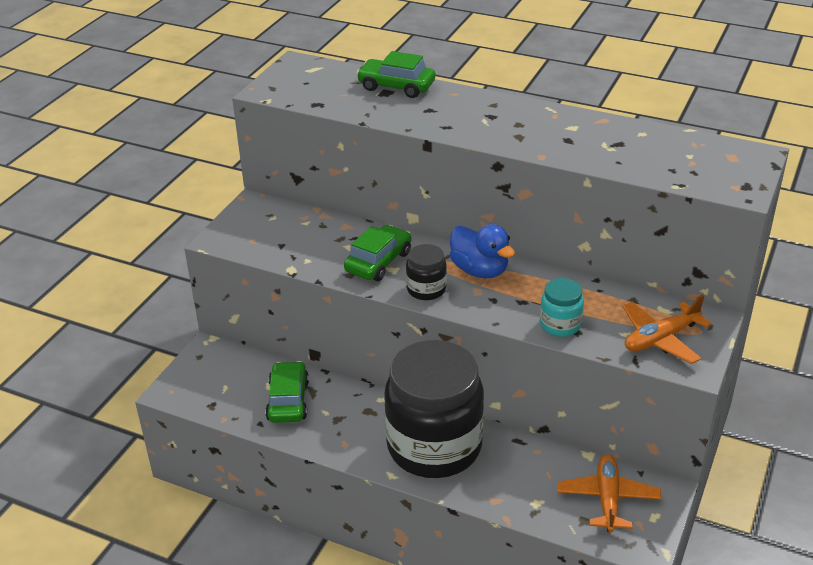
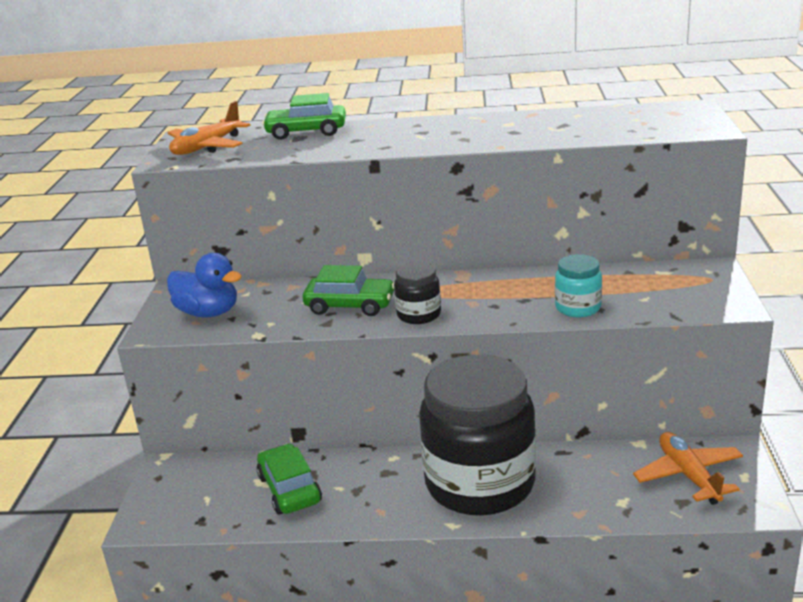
camera: 20 degrees left, 10 degrees down
green car [344,225,411,281] -> green car turned 90 degrees clockwise [303,265,394,316]
blue duck [450,224,515,278] -> blue duck moved to [167,253,242,317]
orange plane [623,294,712,364] -> orange plane moved to [167,101,250,155]

